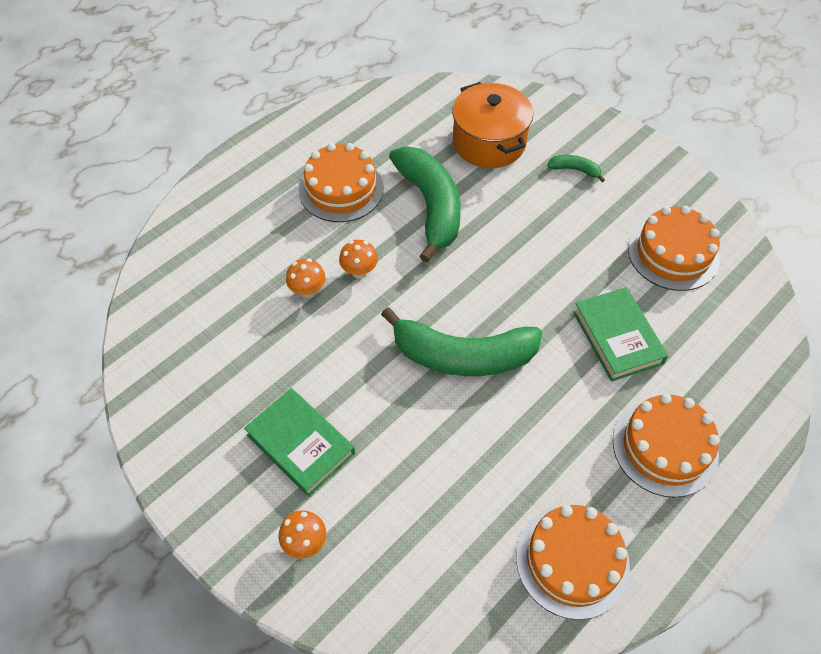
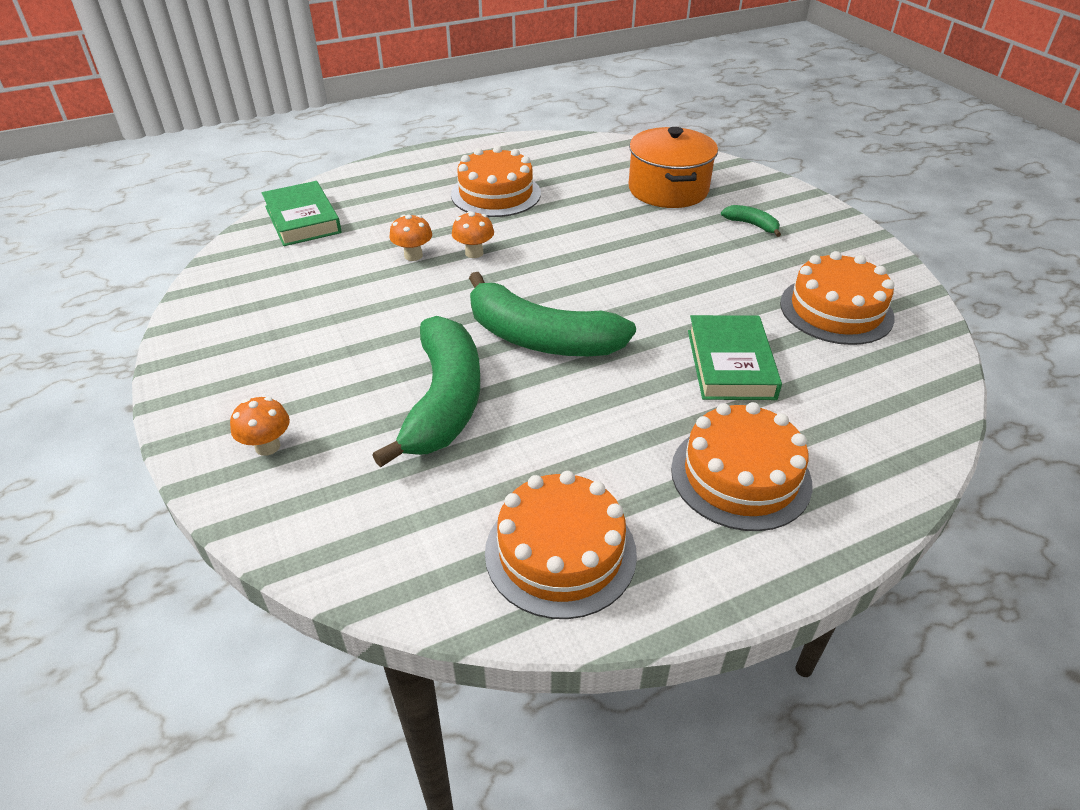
camera: 20 degrees right, 15 degrees down
green book [244,388,355,497] -> green book moved to [262,181,342,246]
green banana [389,147,461,263] -> green banana moved to [373,316,480,467]

